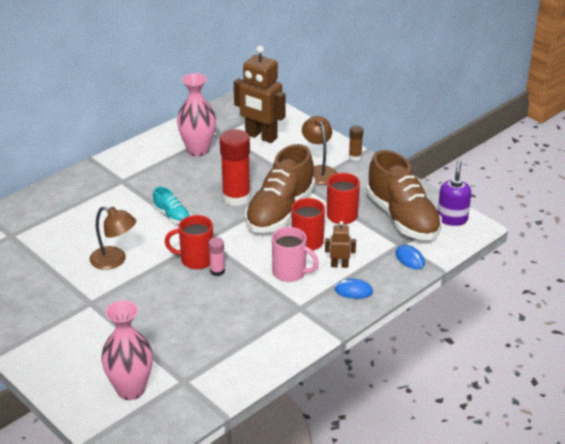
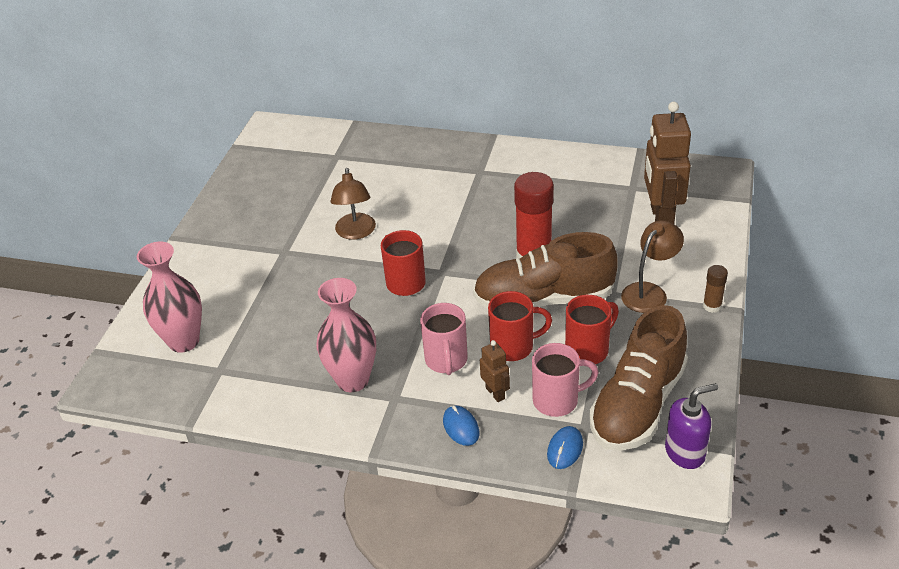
camera: 60 degrees right, 5 degrees up
turquoise shoe [153,187,190,224] -> none
pink vase [177,73,216,156] -> pink vase moved to [316,278,376,392]
pink glue stick [208,237,225,276] -> none
none -> pink mug [532,343,599,417]

